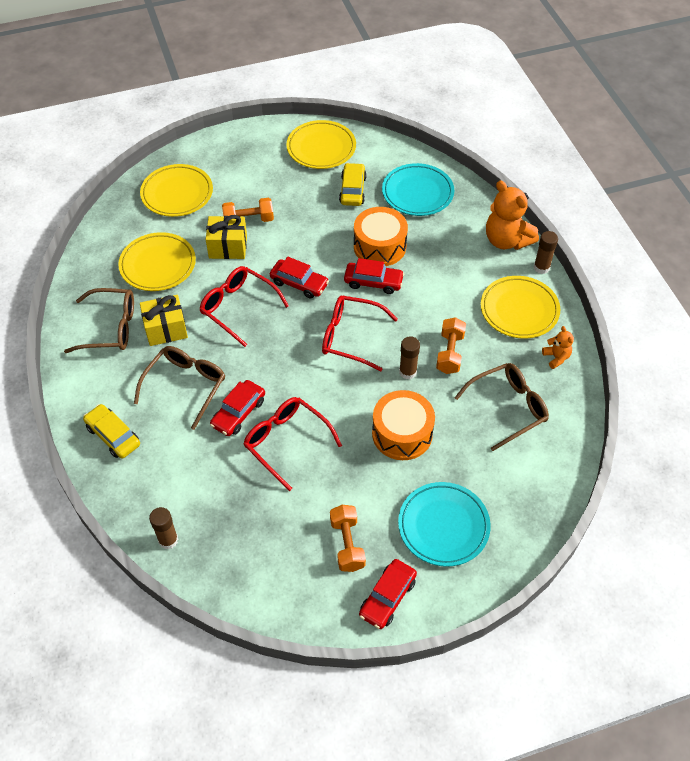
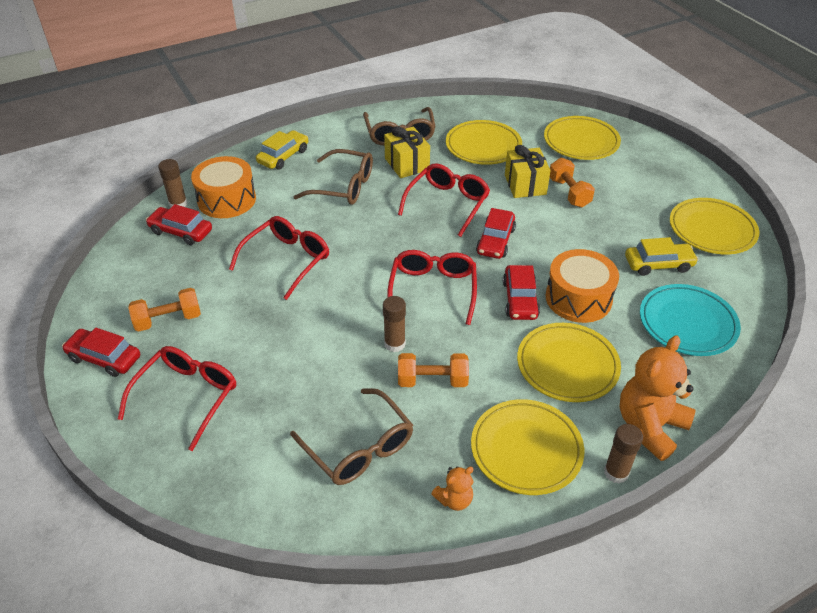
camera: 80 degrees right, 10 degrees down
red car [210,380,265,436] -> red car moved to [146,204,212,245]
orange drum [372,390,435,460] -> orange drum moved to [191,156,256,218]
turquoise plate [398,482,491,567] -> red glasses [118,346,236,451]
none -> yellow plate [517,323,621,402]

